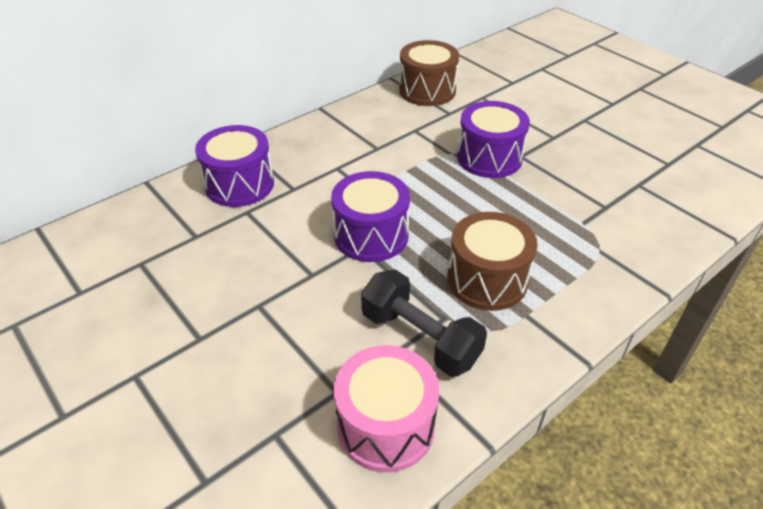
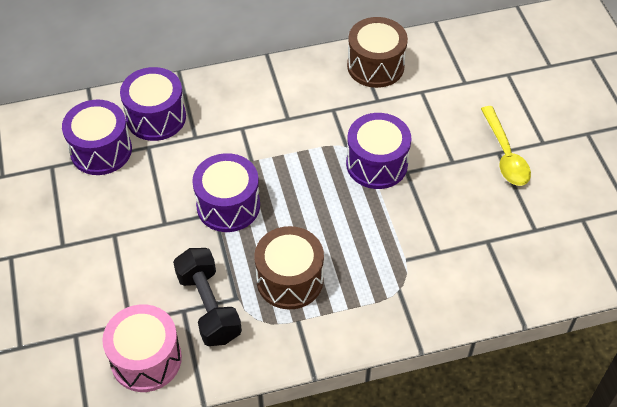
camera: 25 degrees right, 10 degrees up
none -> purple drum [62,100,132,175]
none -> yellow spoon [481,106,531,186]

